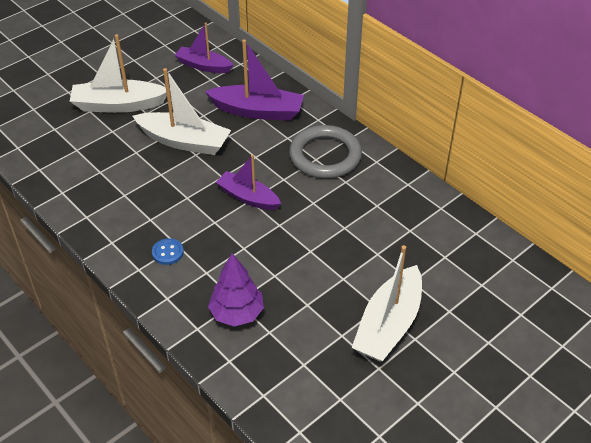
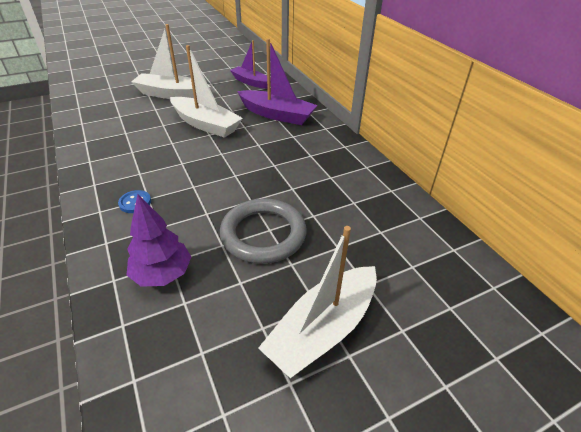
camera: 15 degrees right, 5 degrees down
purple boat [216,155,281,210] -> none
grey ring [289,125,362,178] -> grey ring moved to [220,198,307,264]

